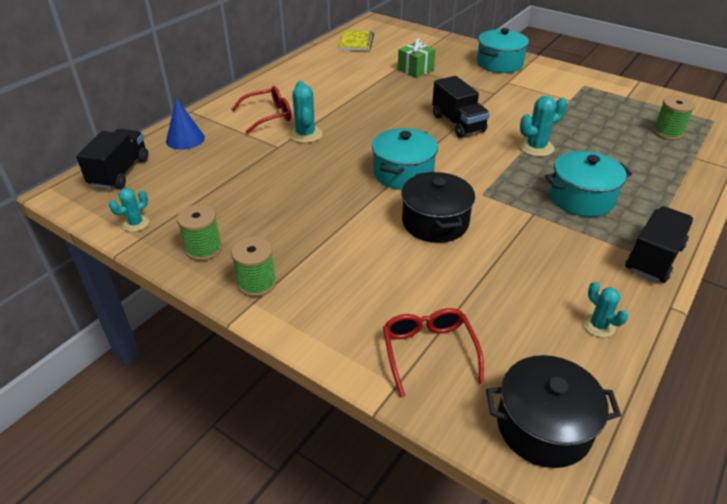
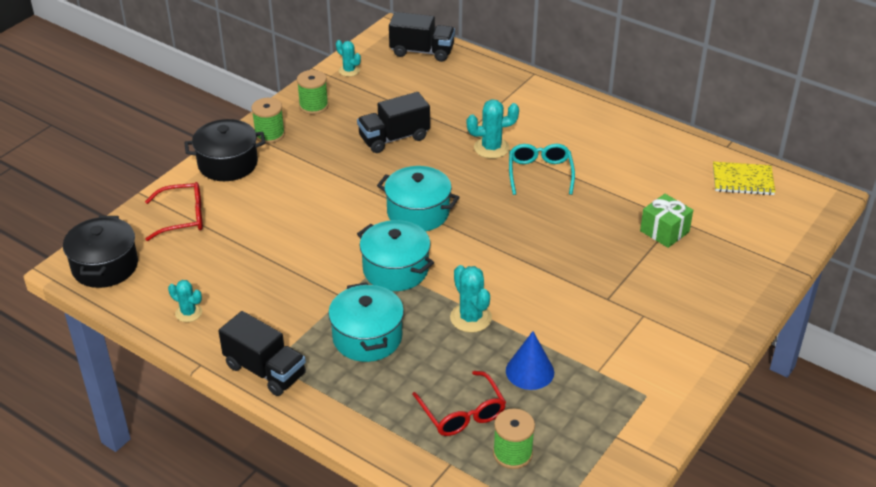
camera: 90 degrees right, 0 degrees up
blue cone [166,98,205,150] -> blue cone moved to [506,331,554,390]
red glasses [231,86,291,134] -> red glasses moved to [412,371,506,436]
black pot [401,171,475,243] -> black pot moved to [184,119,266,181]
black truck [432,76,490,138] -> black truck moved to [357,92,430,153]
turquoise pot [477,28,529,73] -> turquoise pot moved to [357,220,434,291]
turquoise cactus [583,282,628,337] -> turquoise cactus turned 60 degrees clockwise [168,280,202,322]
none -> turquoise glasses [509,144,575,195]

